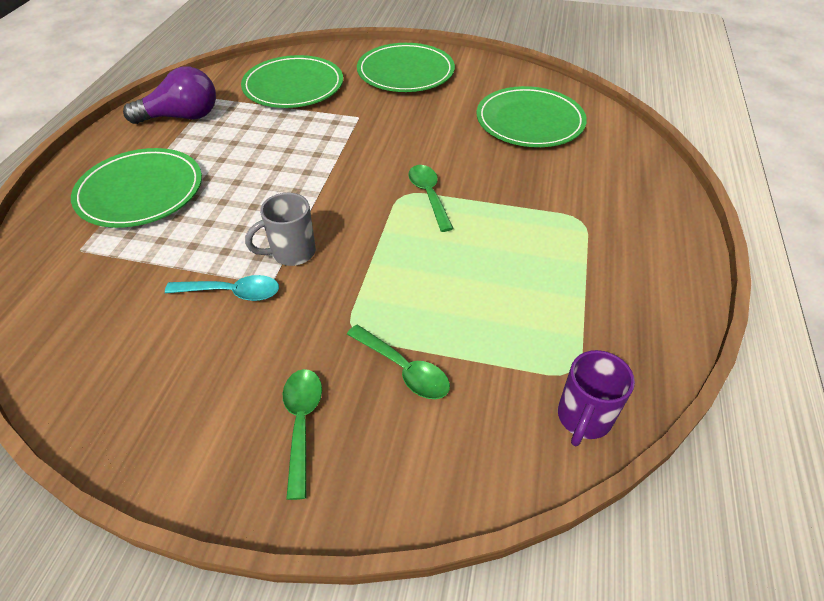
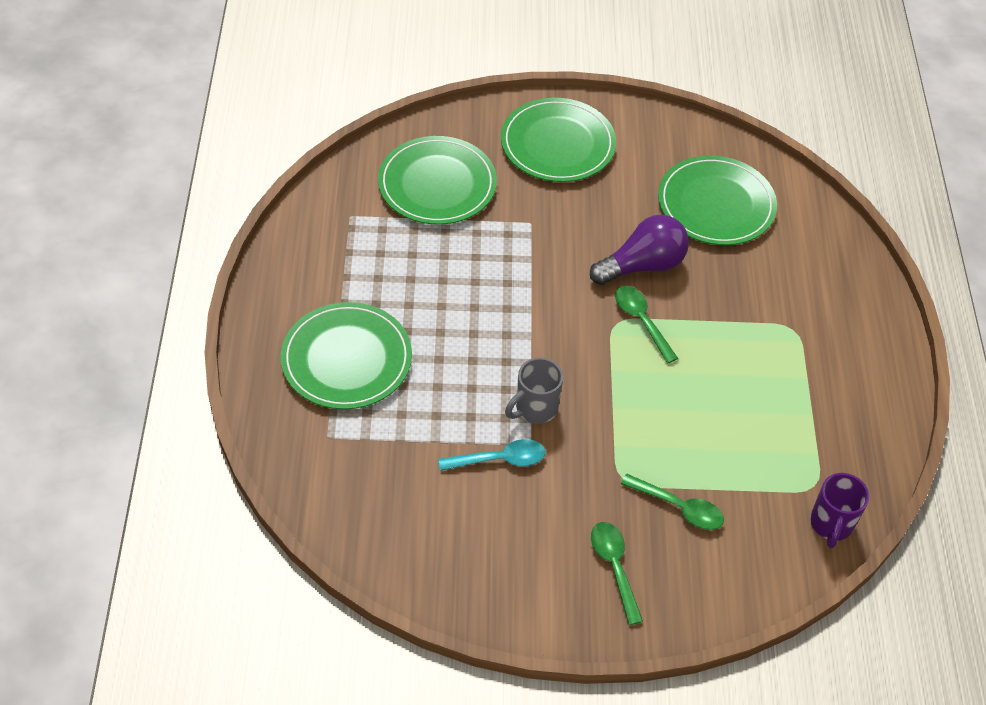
camera: 15 degrees left, 5 degrees up
purple light bulb [123,66,216,124] -> purple light bulb moved to [590,214,689,285]

